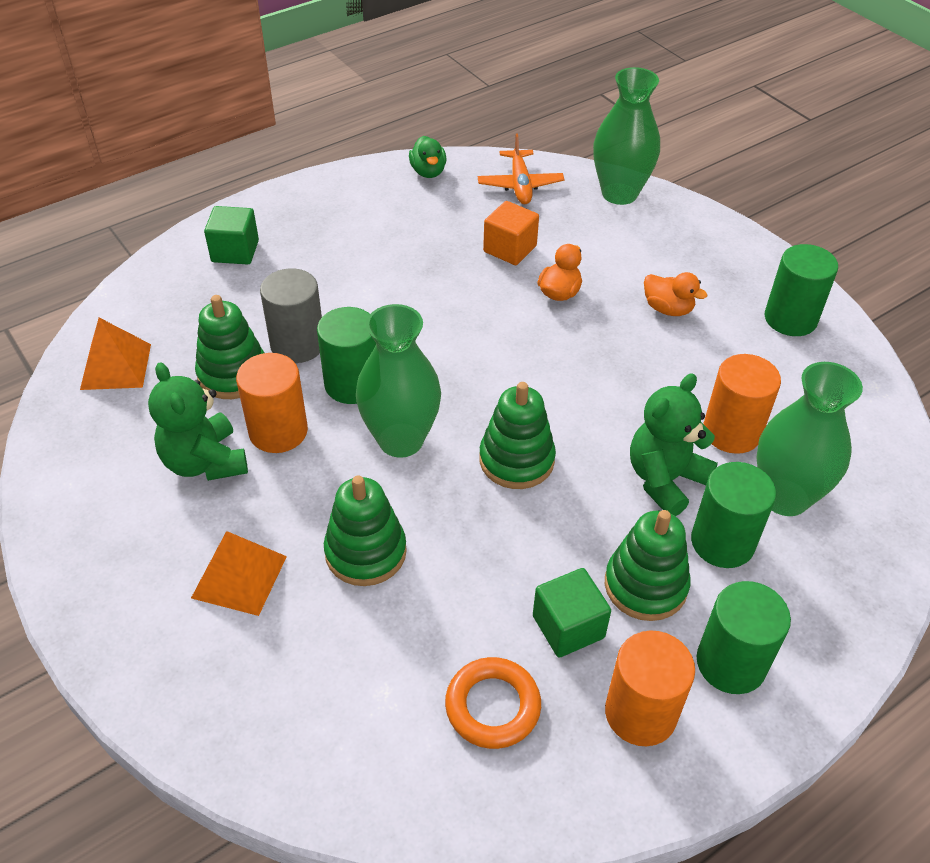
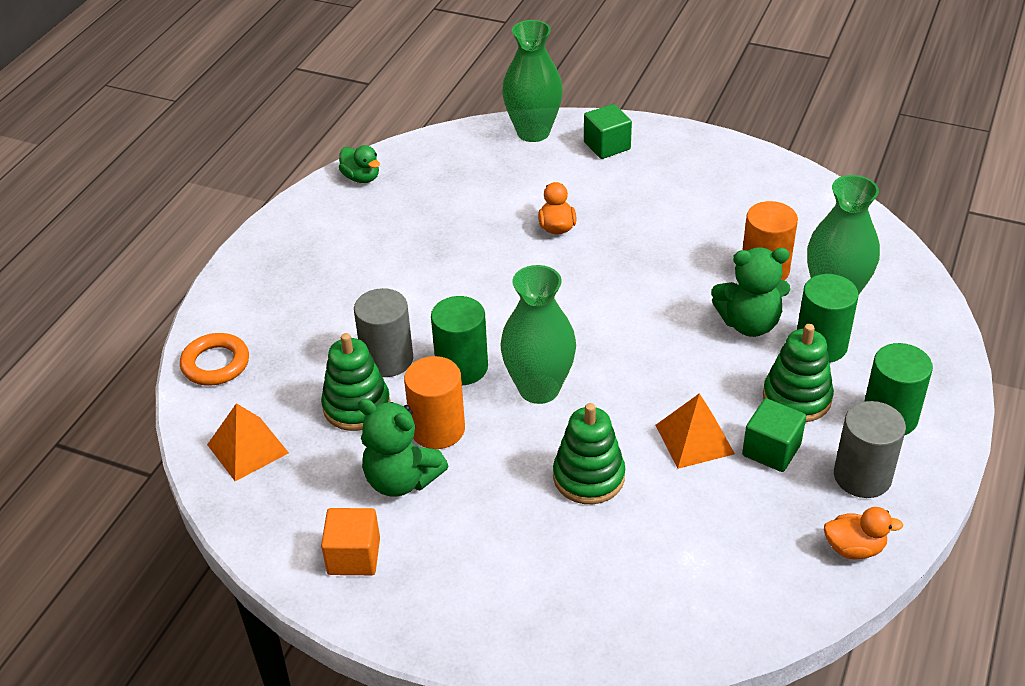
camera: 30 degrees left, 5 degrees down
orange pyramid [191,531,287,616] -> orange pyramid moved to [655,393,735,469]
green cube [204,206,259,265] -> green cube moved to [584,104,632,159]
orange ring [445,657,541,749] -> orange ring moved to [180,333,249,385]
orange plane [478,133,564,204] -> none
green stacking toy [479,382,556,489] -> none
orange cube [483,201,539,265] -> orange cube moved to [321,508,380,575]
orange cylinder [605,630,695,746] -> grey cylinder [834,401,906,498]
green teddy bear [630,373,718,516] -> green teddy bear turned 105 degrees counterclockwise [711,247,790,337]
orange duck [644,272,708,316] -> orange duck moved to [824,507,903,559]
green cylinder [765,244,838,336] -> none

